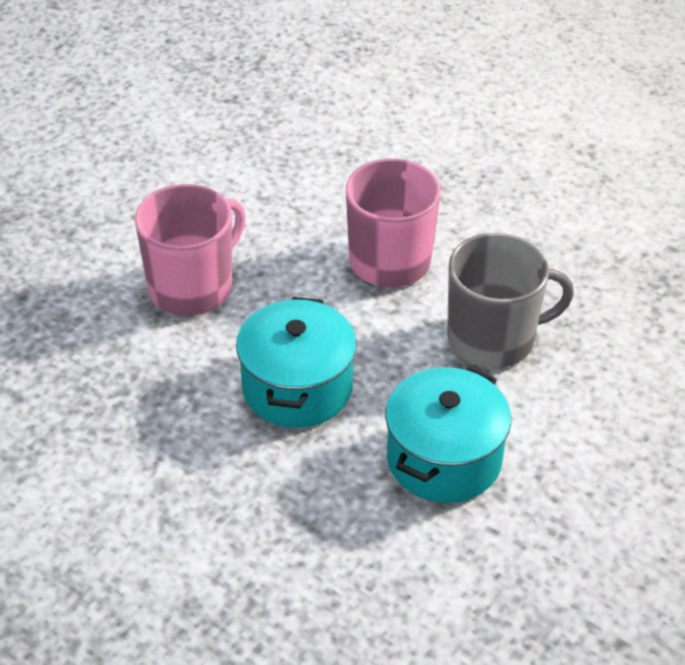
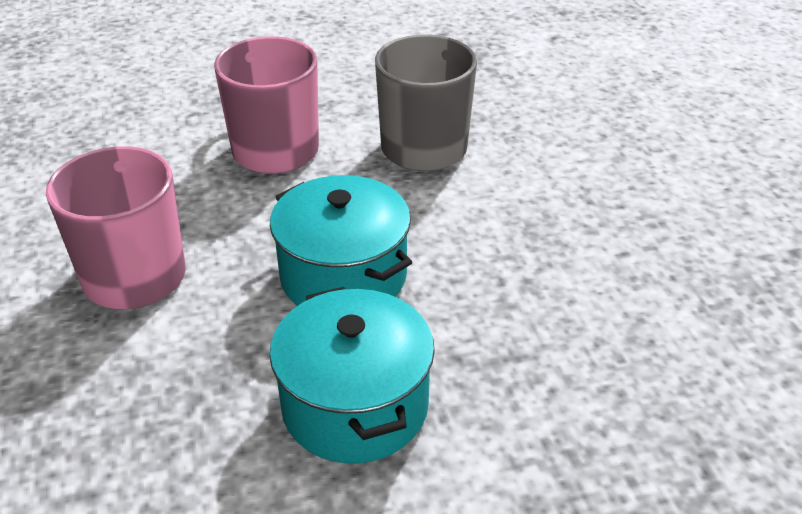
camera: 50 degrees left, 5 degrees down
turquoise pot [385,367,511,503] -> turquoise pot moved to [269,287,435,464]

